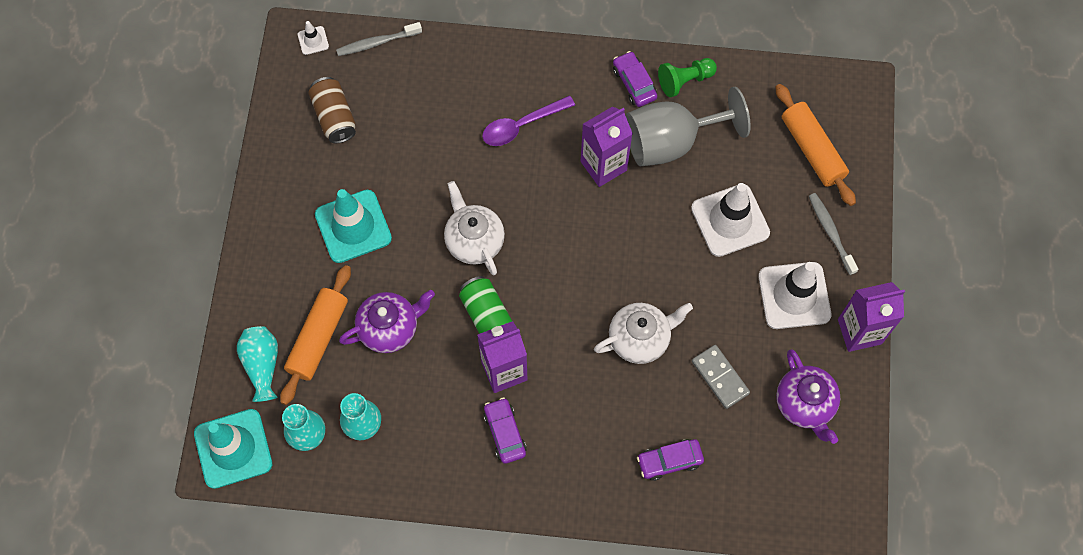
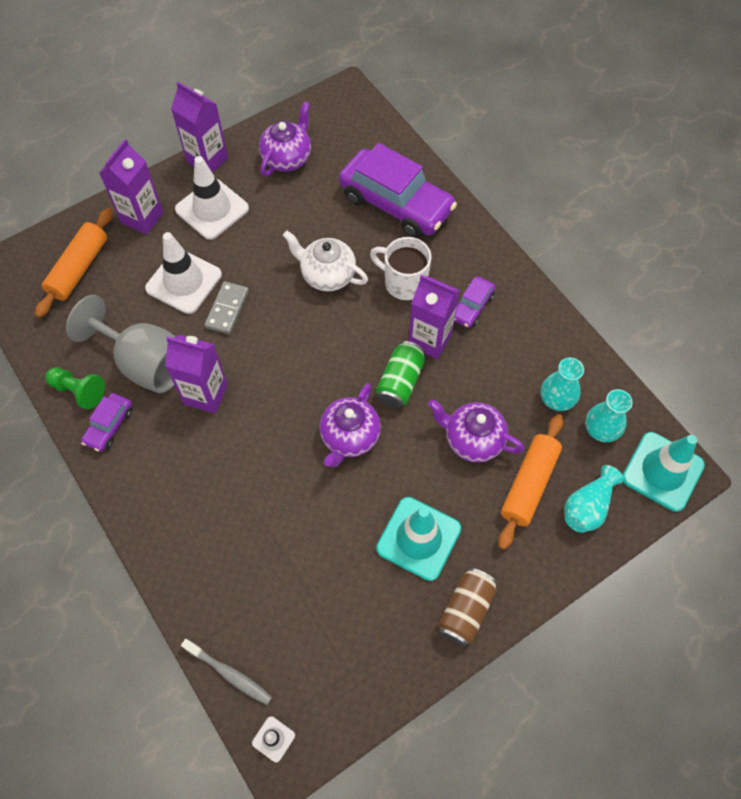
camera: 130 degrees left, 5 degrees down
orange rolling pin [280,265,351,405] -> orange rolling pin turned 45 degrees counterclockwise [498,414,564,550]
brown can [308,77,356,143] -> brown can moved to [438,568,497,647]
white teapot [444,181,505,275] -> purple teapot [319,383,381,467]
purple spoon [482,95,575,146] -> none
purple car [637,439,704,481] -> purple car [339,143,457,238], size x2.16
grey domino [692,345,750,409] -> grey domino moved to [205,281,249,334]
grey toothbrush [809,193,858,275] -> purple carton [99,139,164,234]
none -> white mug [370,237,432,300]

